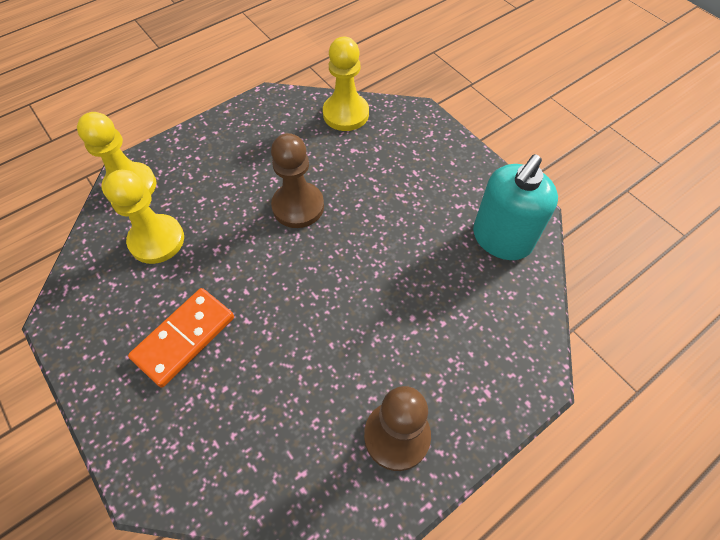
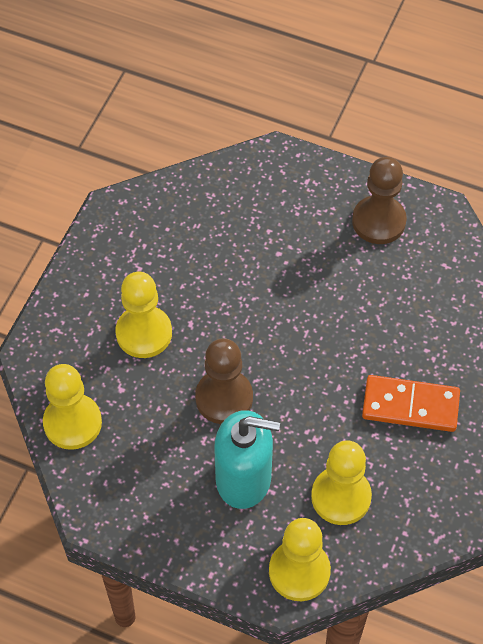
camera: 120 degrees left, 0 degrees up
turquoise soap dispenser [473,154,558,260] -> turquoise soap dispenser moved to [214,410,280,509]
none -> yellow pawn [115,272,172,358]

